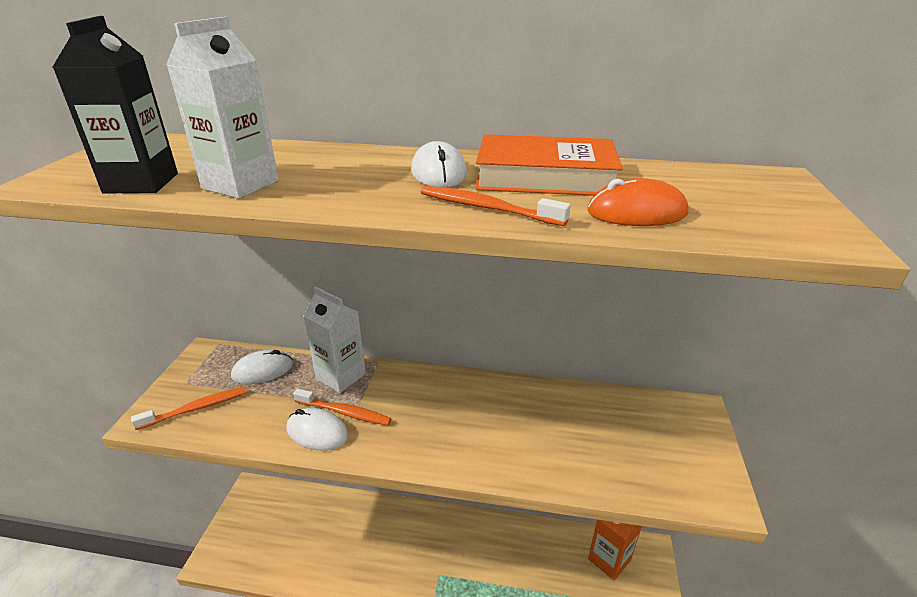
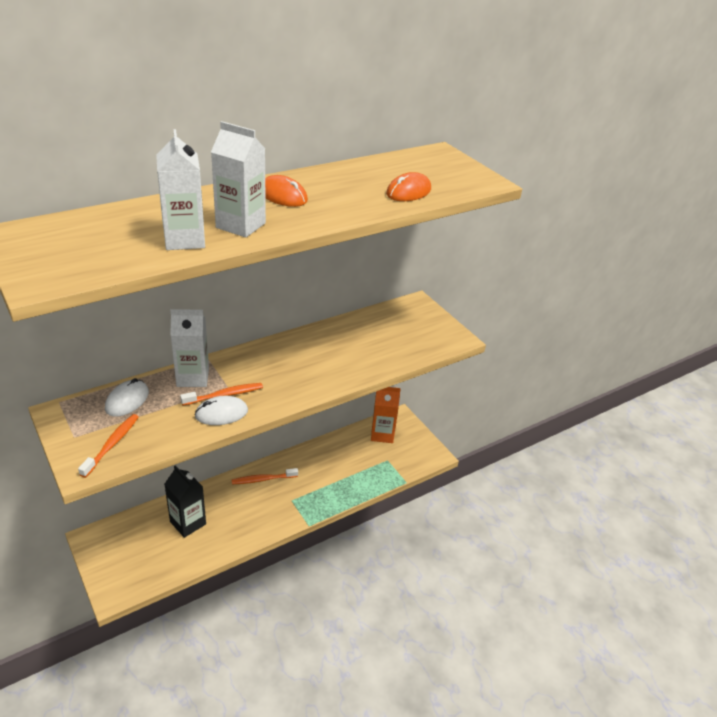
camera: 45 degrees left, 5 degrees up
black carton [53,16,178,194] -> black carton moved to [165,465,206,538]
white mouse [411,141,467,188] -> orange mouse [265,175,308,207]
orange toothbrush [421,186,571,226] -> orange toothbrush moved to [232,468,298,484]
orange book [475,134,623,196] -> none
none -> white carton [211,121,266,238]

